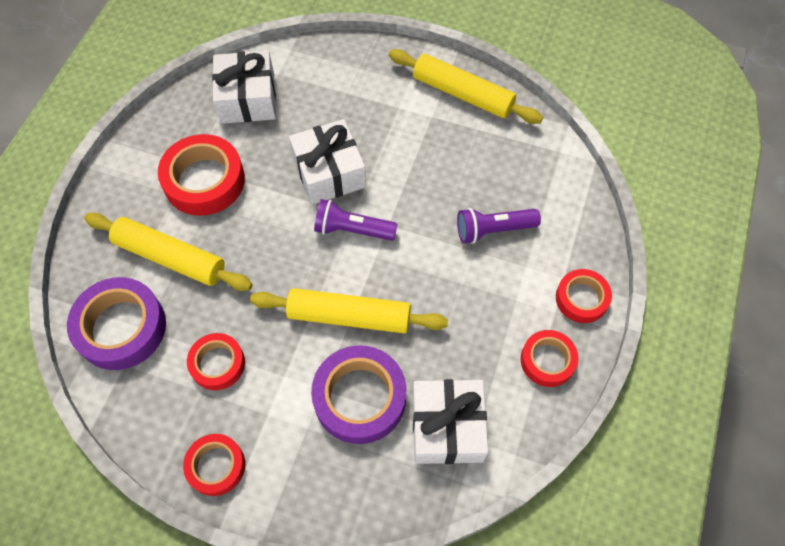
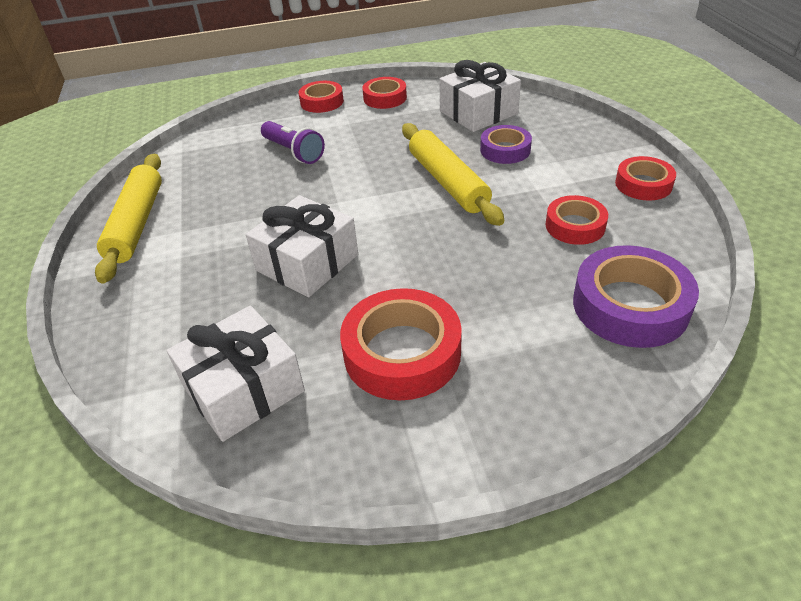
camera: 120 degrees left, 20 degrees down
yellow rolling pin [84,213,253,291] -> none
purple tape [311,345,407,444] -> purple tape [480,125,532,164], size x0.60
purple flashlight [314,199,398,241] -> none

